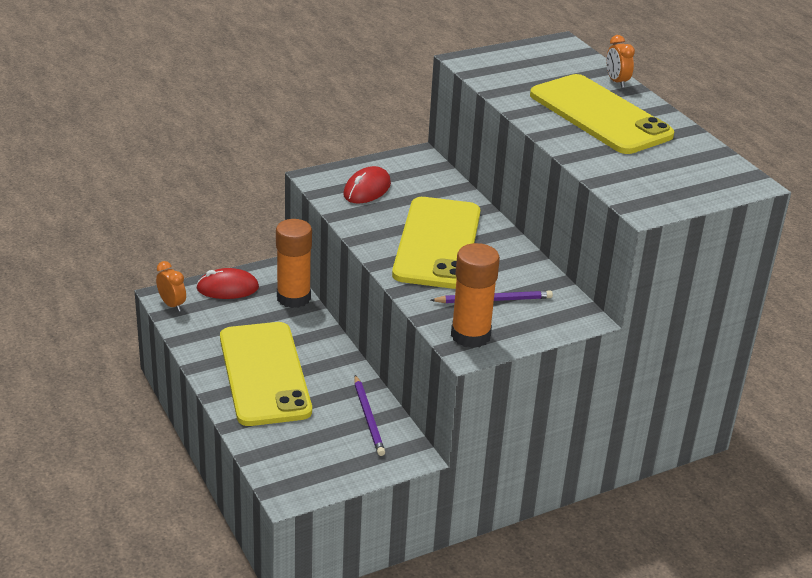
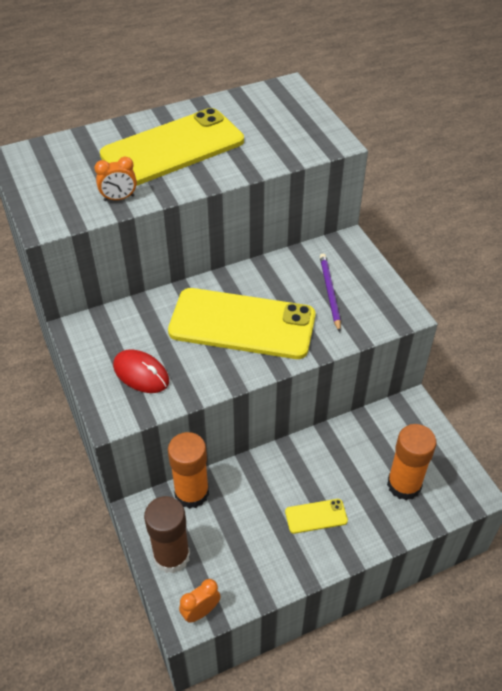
camera: 85 degrees left, 15 degrees up
red mouse [196,268,259,299] -> brown glue stick [144,496,190,573]
yellow phone [220,322,312,426] -> yellow phone [285,499,348,534], size x0.41
purple pencil [354,375,385,456] -> none
orange glue stick [451,243,500,348] -> orange glue stick moved to [387,424,436,500]
orange clock [606,35,635,88] -> orange clock moved to [94,157,137,201]

